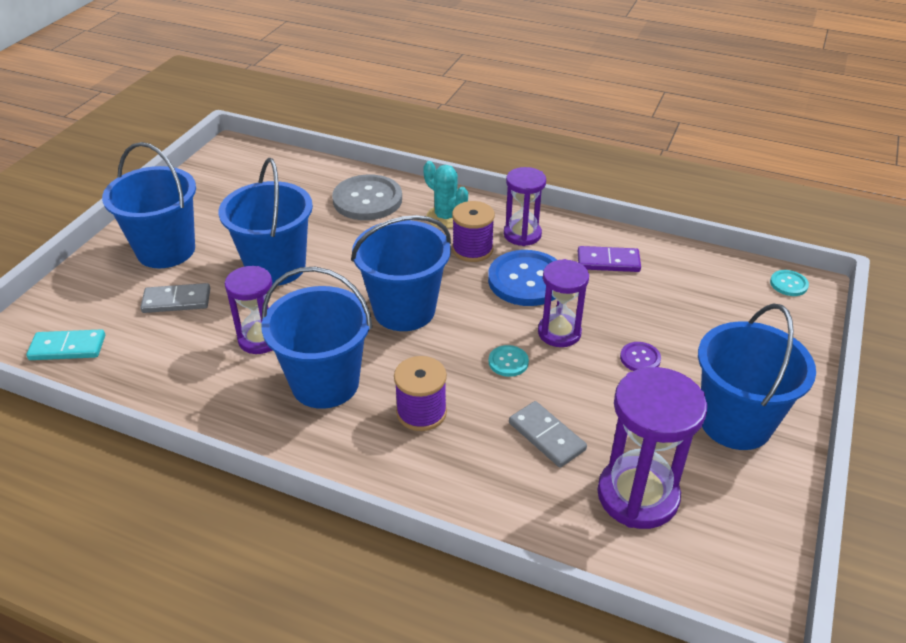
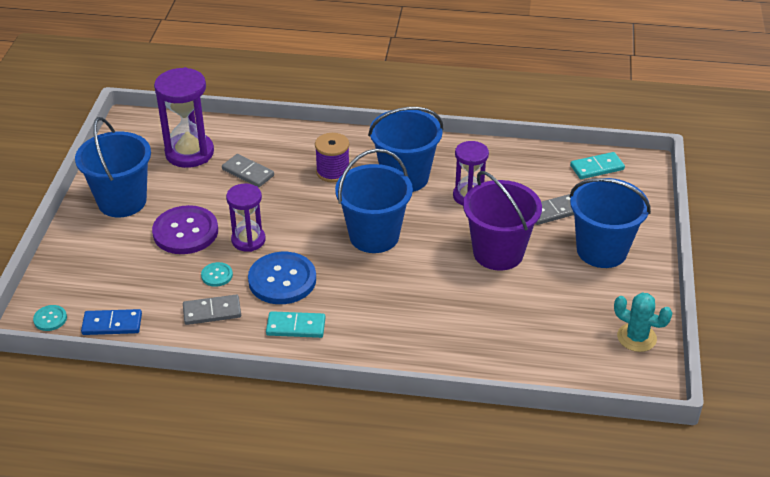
camera: 165 degrees right, 0 degrees up
blue bucket [218,158,313,286] -> purple bucket [463,171,542,271]
grey button [332,174,402,220] -> none
turquoise cactus [423,161,468,228] -> turquoise cactus moved to [614,293,673,352]
purple spool [452,201,495,262] -> none
turquoise button [489,345,529,377] -> turquoise button moved to [201,262,233,287]
purple hourglass [504,167,546,246] -> turquoise domino [266,311,325,338]
purple domino [578,246,641,272] -> grey domino [183,294,241,325]
purple button [620,342,661,371] -> purple button [152,205,218,254], size x2.16
none -> blue domino [81,309,142,335]

